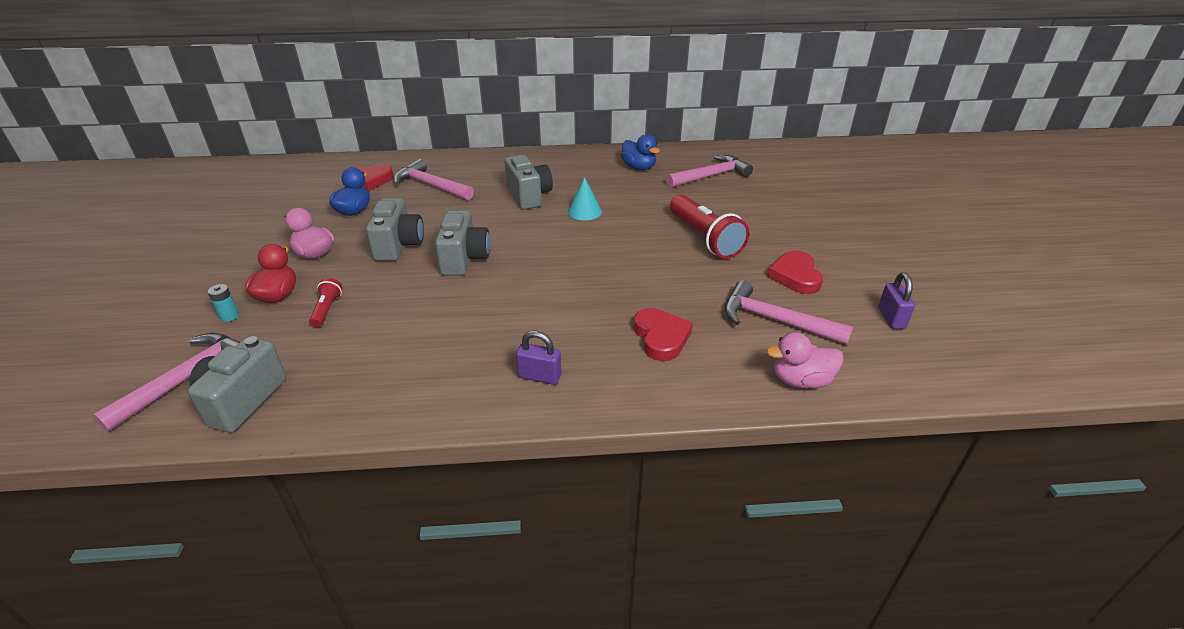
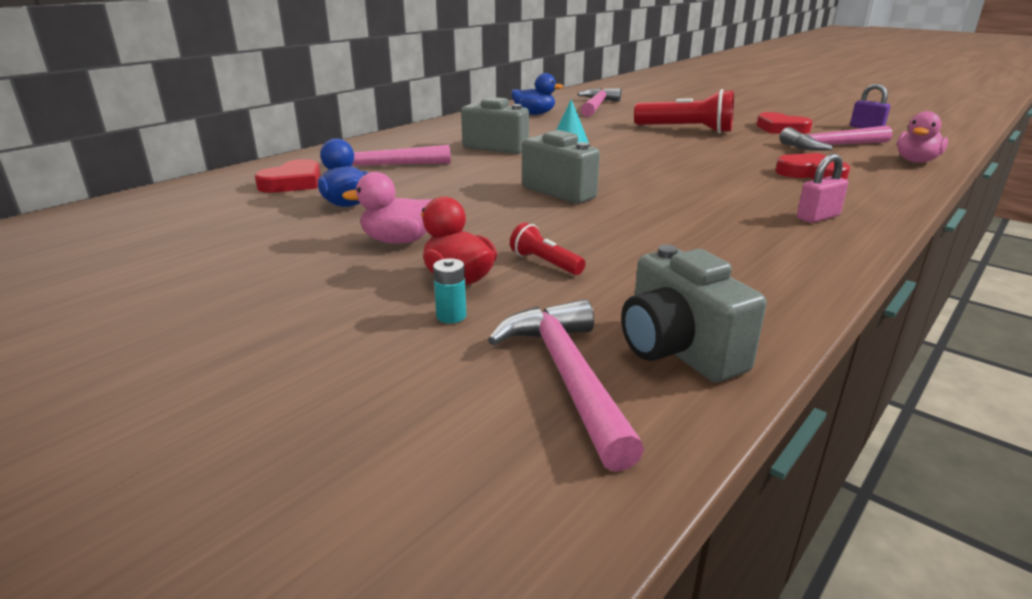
camera: 45 degrees left, 10 degrees down
grey camera [366,198,424,261] -> none
purple padlock [516,331,562,385] -> pink padlock [797,154,848,223]

